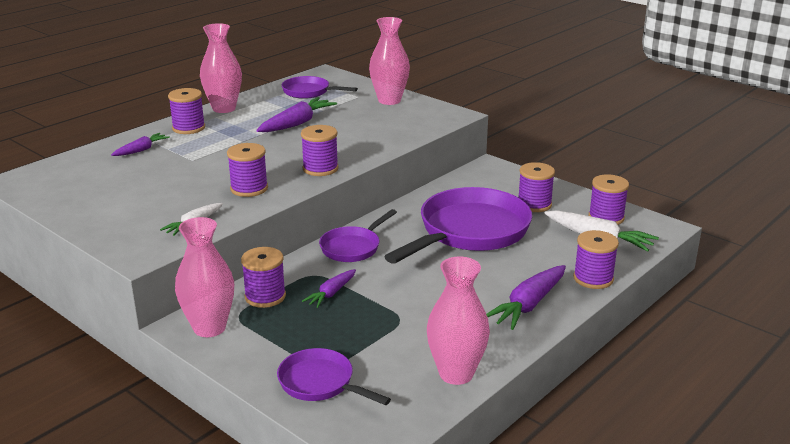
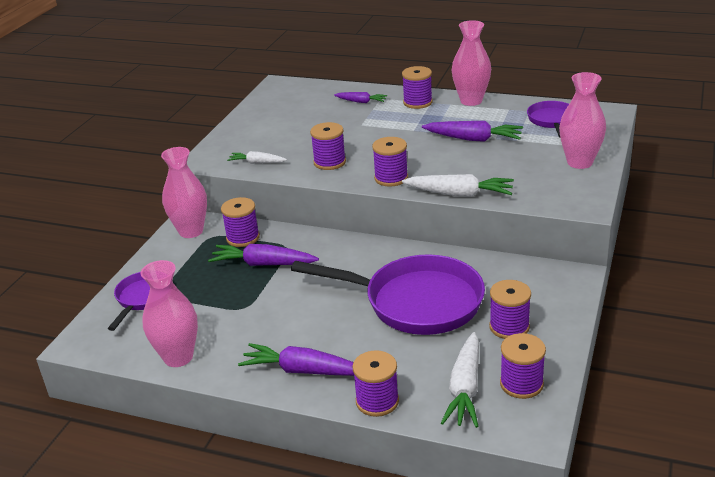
camera: 70 degrees right, 5 degrees up
purple carrot [302,269,356,308] -> purple carrot [208,244,319,266], size x1.68
purple pan [319,209,397,262] -> none
none -> white carrot [402,174,514,197]

